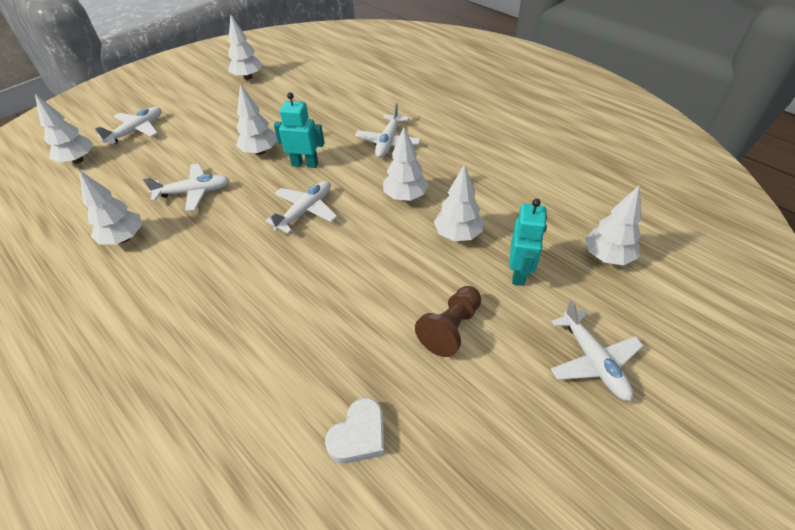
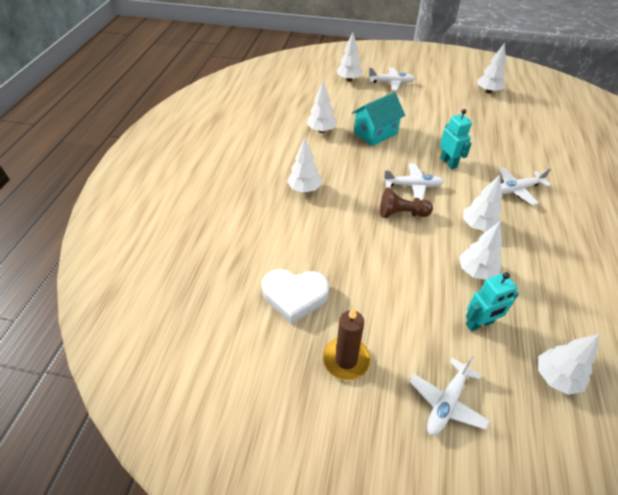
camera: 55 degrees right, 0 degrees up
white plane [143,163,230,212] -> turquoise house [352,92,405,146]
white tree [236,84,277,155] -> white tree moved to [287,137,322,193]
white heart [325,398,385,464] -> white heart [262,269,329,324], size x1.54
brown pawn [415,286,481,357] -> brown pawn moved to [380,188,433,218]
none -> brown candle [323,307,371,380]

